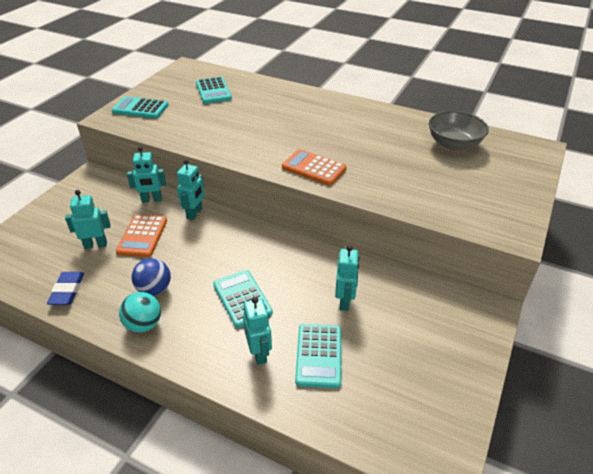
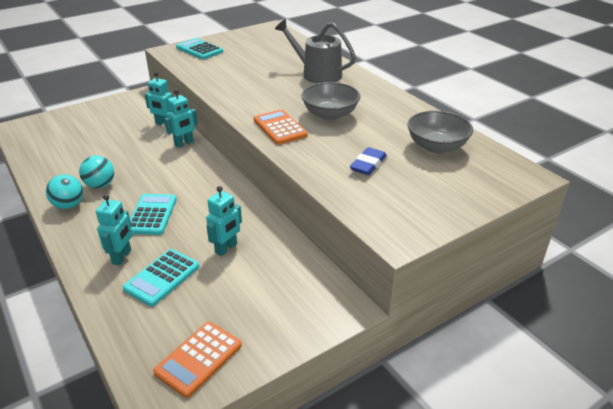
camera: 30 degrees right, 5 degrees down
blue eraser [47,272,84,305] -> blue eraser moved to [350,147,387,175]
turquoise robot [65,190,111,249] -> none
orange calculator [116,214,167,257] -> orange calculator moved to [153,322,242,398]
blue ball [132,258,171,296] -> turquoise ball [79,155,114,188]
turquoise calculator [196,77,232,104] -> none
none -> grey watering can [275,19,356,84]
none -> grey bowl [301,82,360,120]

